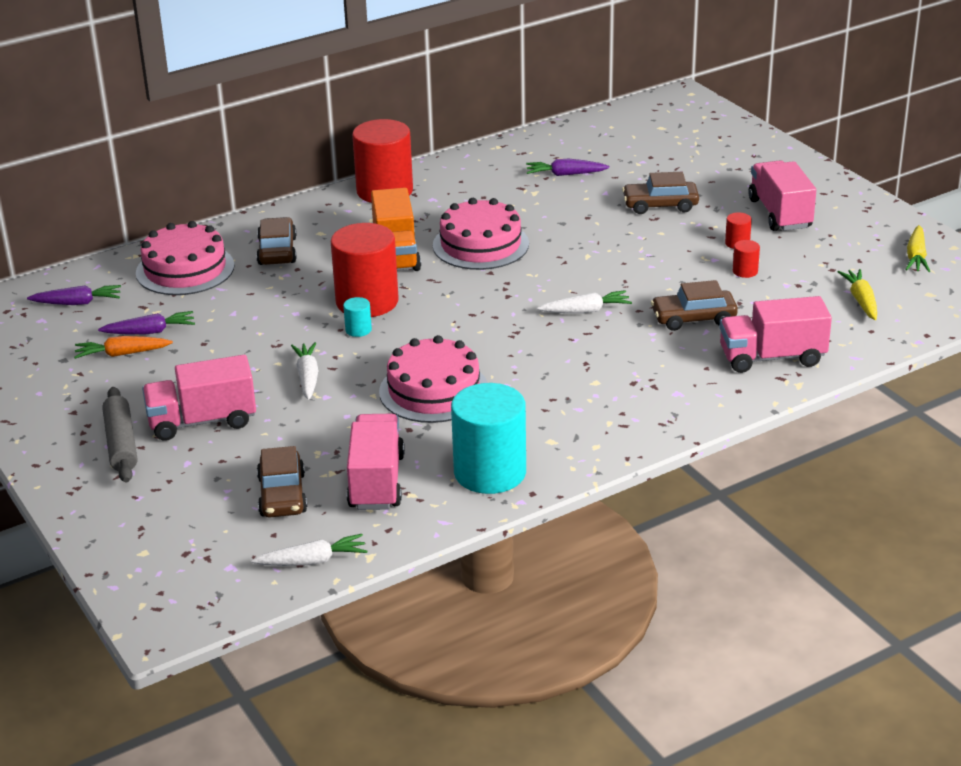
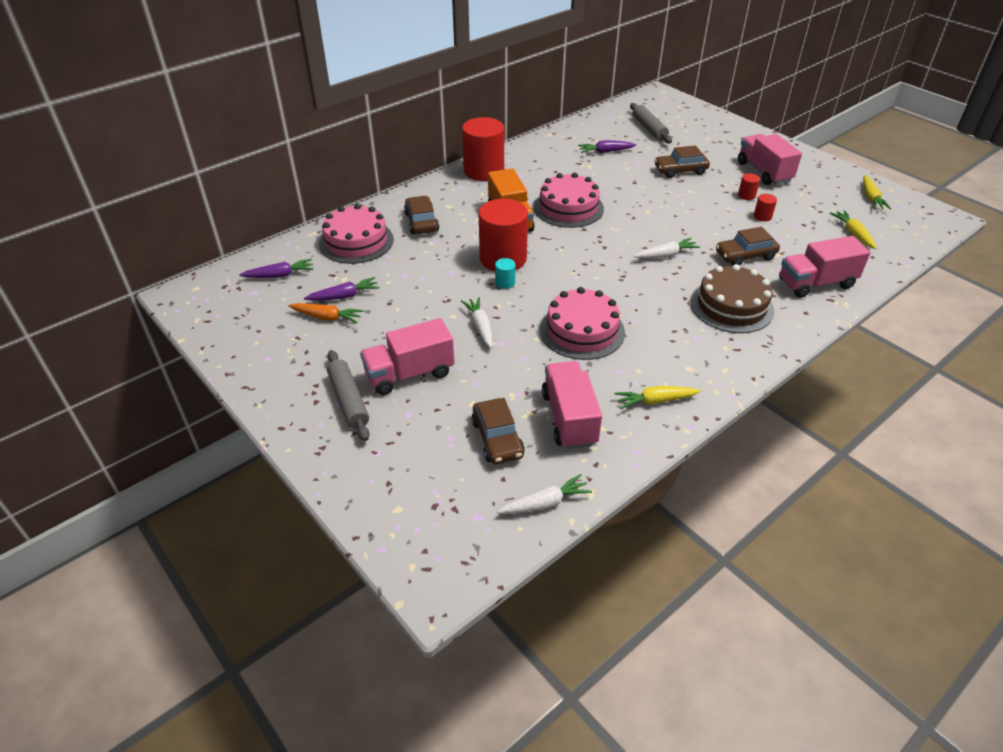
camera: 10 degrees left, 10 degrees up
orange carrot [74,336,173,359] -> orange carrot turned 150 degrees counterclockwise [289,303,364,323]
turquoise cylinder [451,383,526,494] -> yellow carrot [615,386,701,409]
none -> grey rolling pin [630,103,672,143]
none -> brown cake [690,264,774,333]

